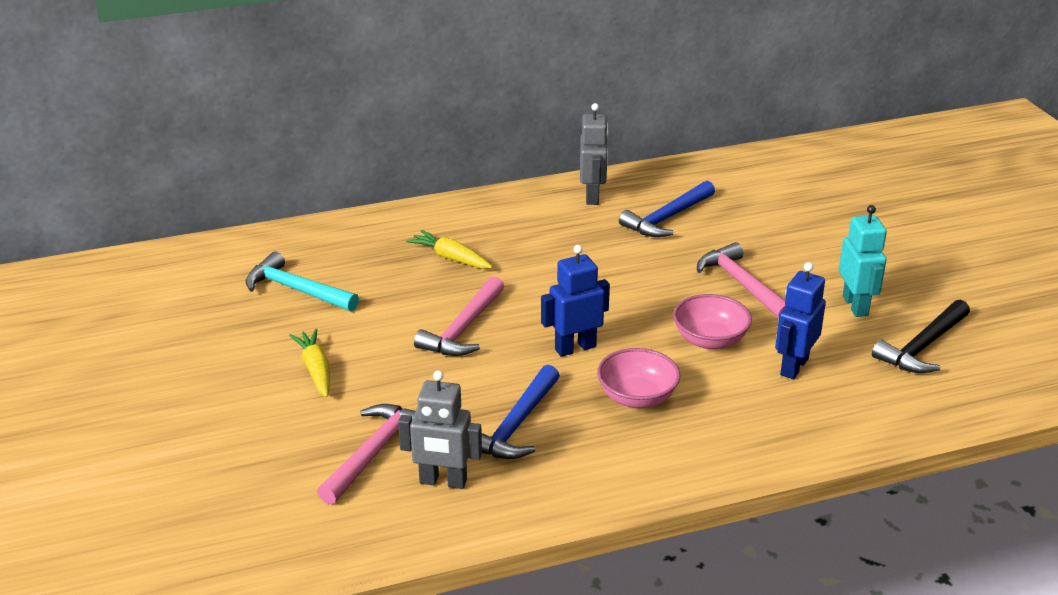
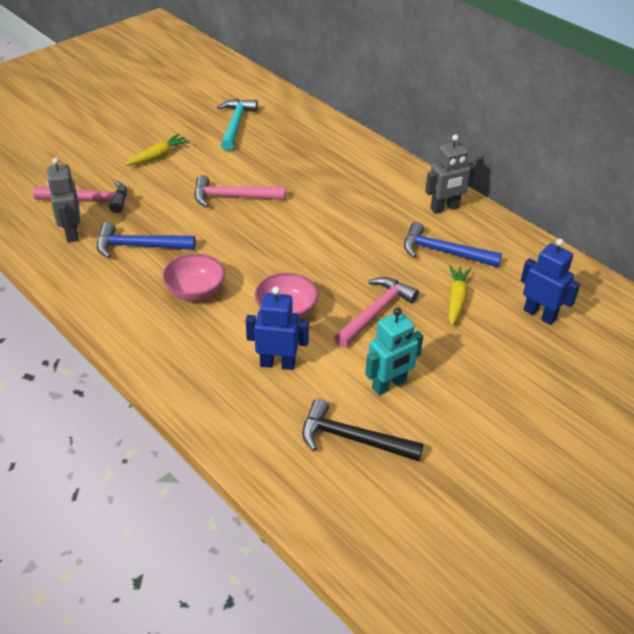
camera: 65 degrees right, 10 degrees up
yellow carrot [406,230,493,269] -> yellow carrot moved to [448,265,471,326]
blue robot [541,245,610,357] -> blue robot moved to [521,239,580,325]

